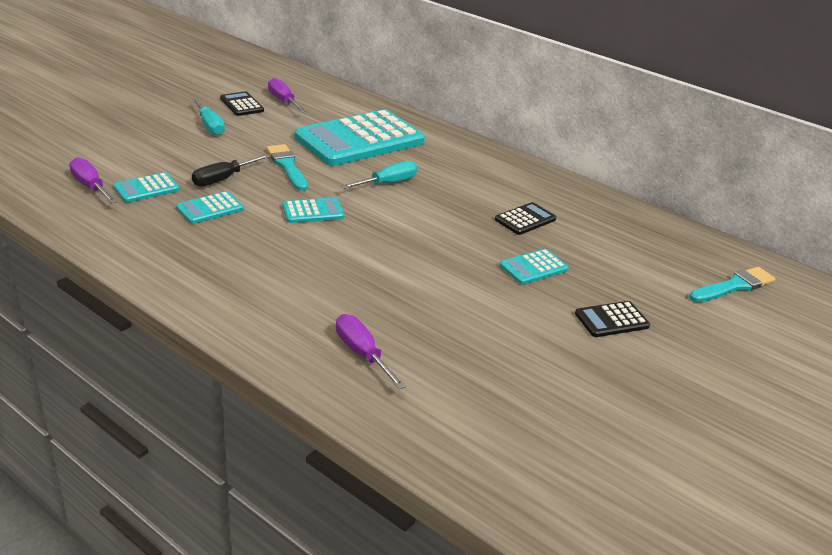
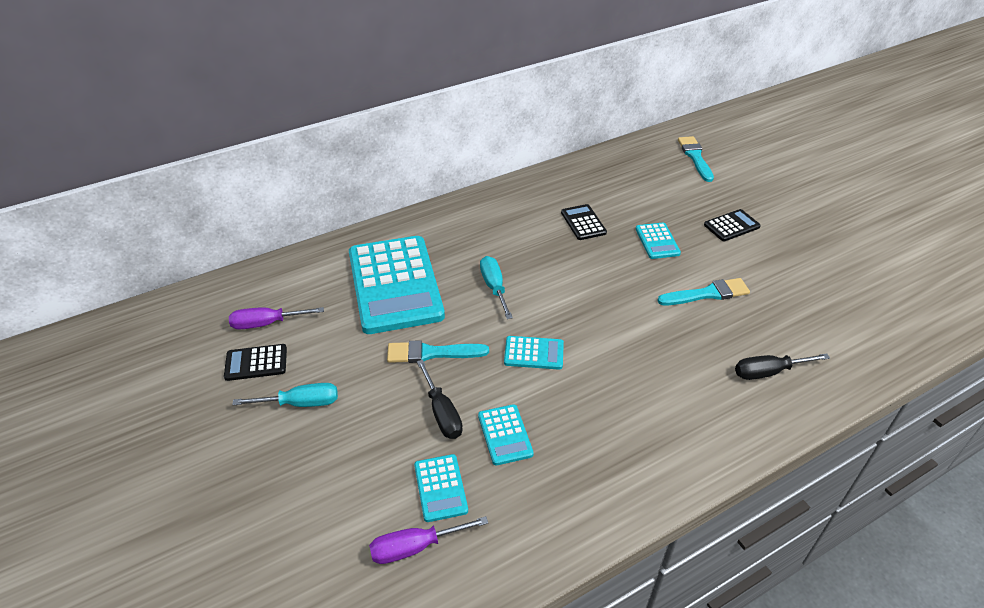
camera: 65 degrees left, 10 degrees up
turquoise calculator [282,198,344,223] -> turquoise calculator turned 90 degrees clockwise [504,336,564,370]
purple screwdriver [336,314,406,389] -> black screwdriver [735,353,830,380]
black calculator [575,301,650,337] -> black calculator turned 120 degrees counterclockwise [704,209,761,241]
none -> turquoise brush [657,278,750,305]

